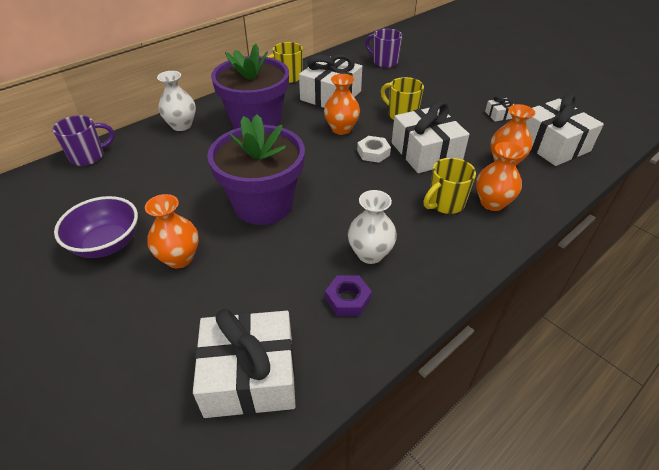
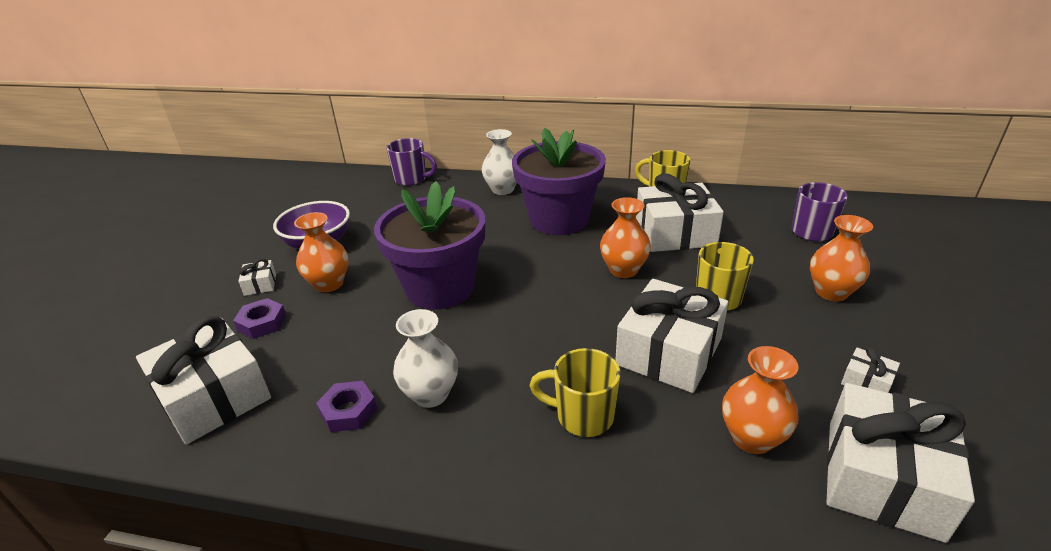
camera: 55 degrees right, 10 degrees down
white nut [357,136,391,163] -> none
orange vase [476,142,525,211] -> orange vase moved to [810,215,873,301]
none -> purple nut [233,298,286,339]
none -> white gift [238,258,276,296]

